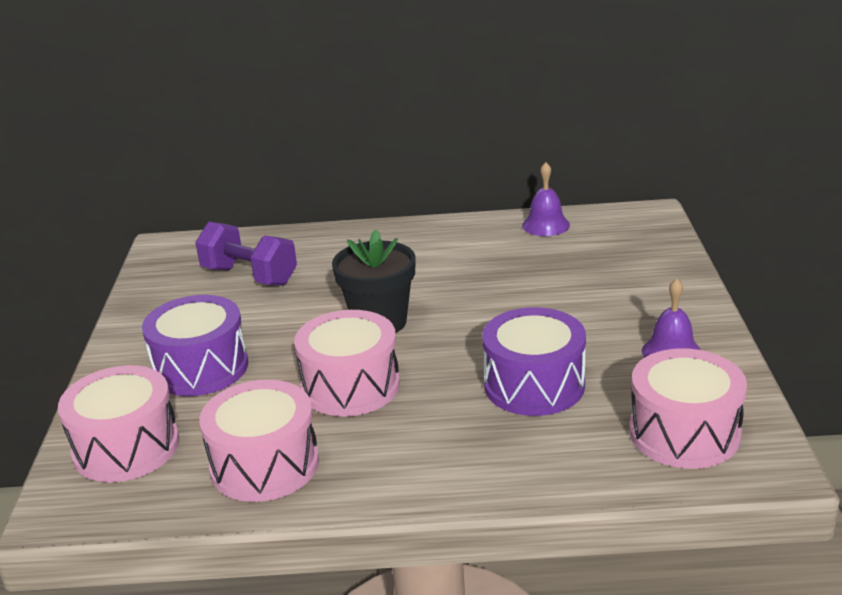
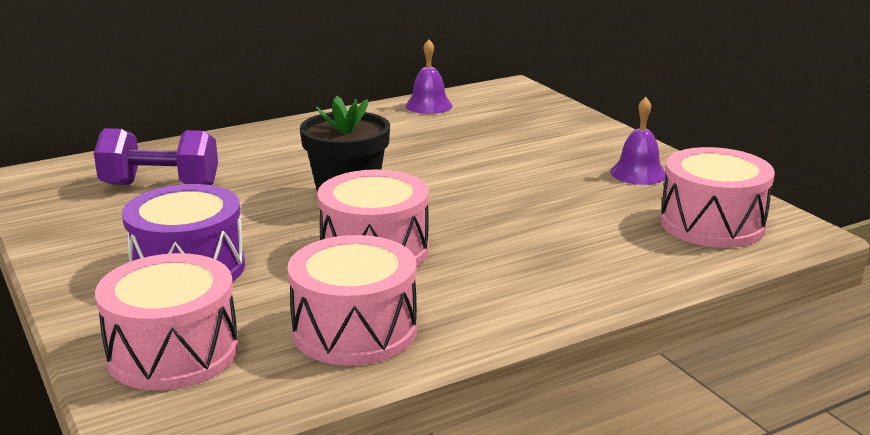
camera: 30 degrees left, 5 degrees down
purple drum [482,307,586,416] -> none

